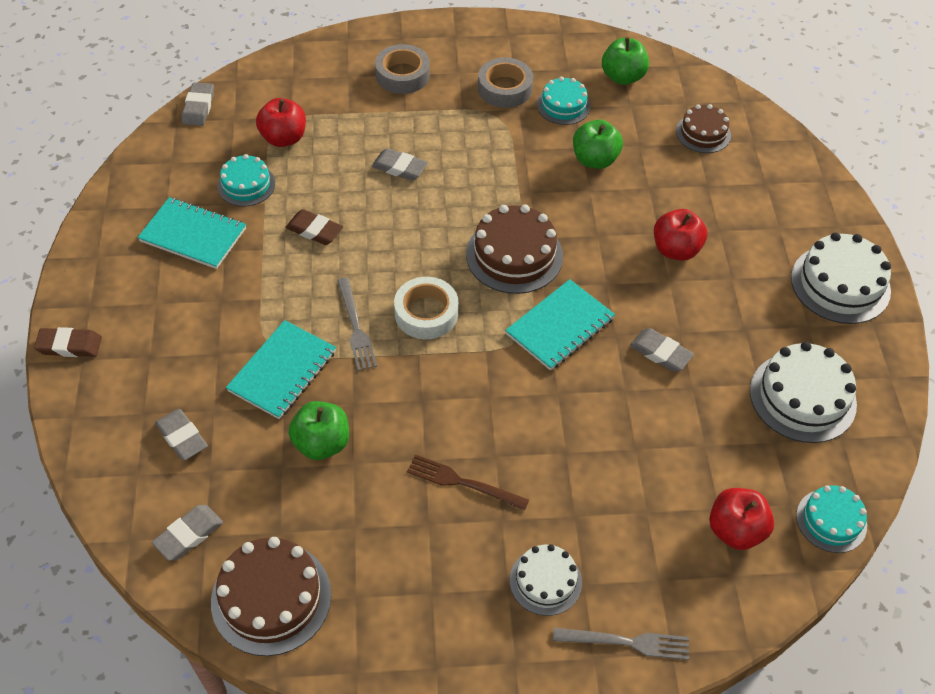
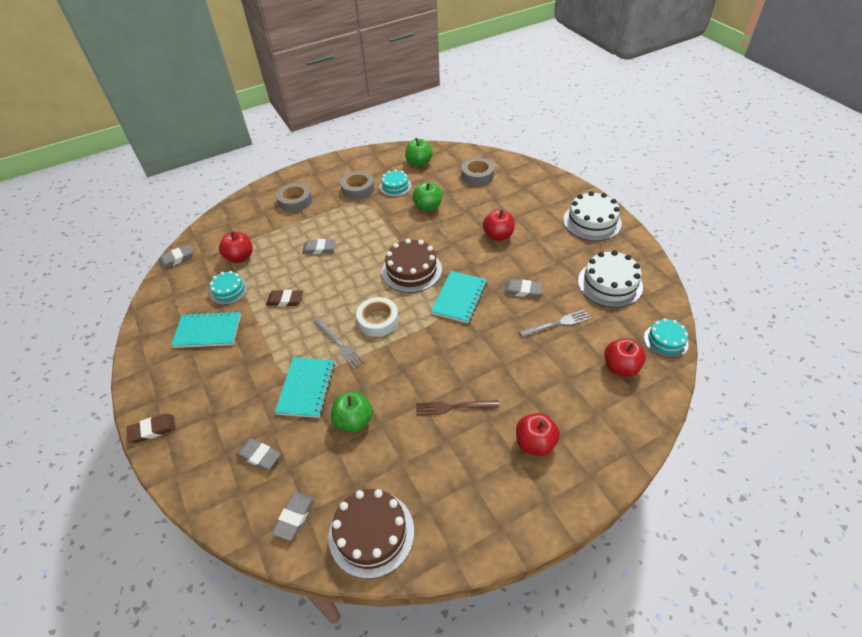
camera: 20 degrees left, 5 degrees down
grey eraser [182,82,214,126] -> grey eraser turned 75 degrees clockwise [159,244,193,269]
white cake [510,544,582,616] -> red apple [516,413,560,456]
grey fork [553,628,689,660] -> grey fork moved to [519,310,591,337]
brown cake [676,104,731,153] -> grey tape [461,158,494,185]

